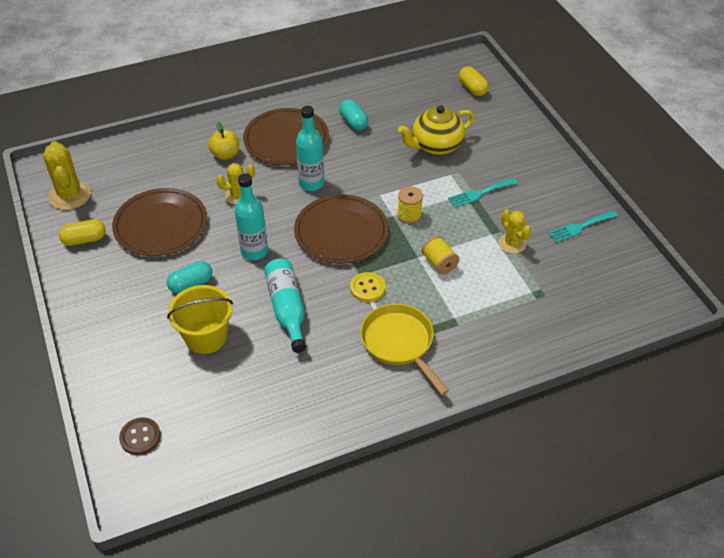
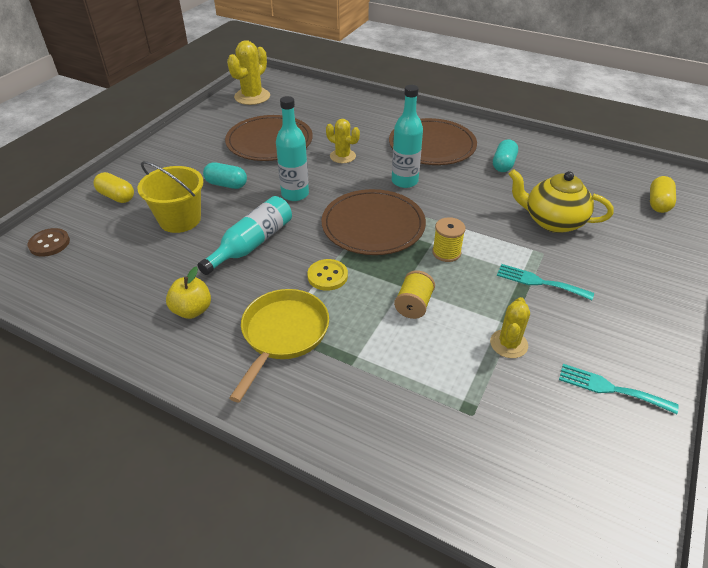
camera: 50 degrees right, 5 degrees down
yellow capsule [59,219,106,246] -> yellow capsule moved to [93,172,134,203]
yellow apple [208,122,239,160] -> yellow apple moved to [166,266,211,319]

